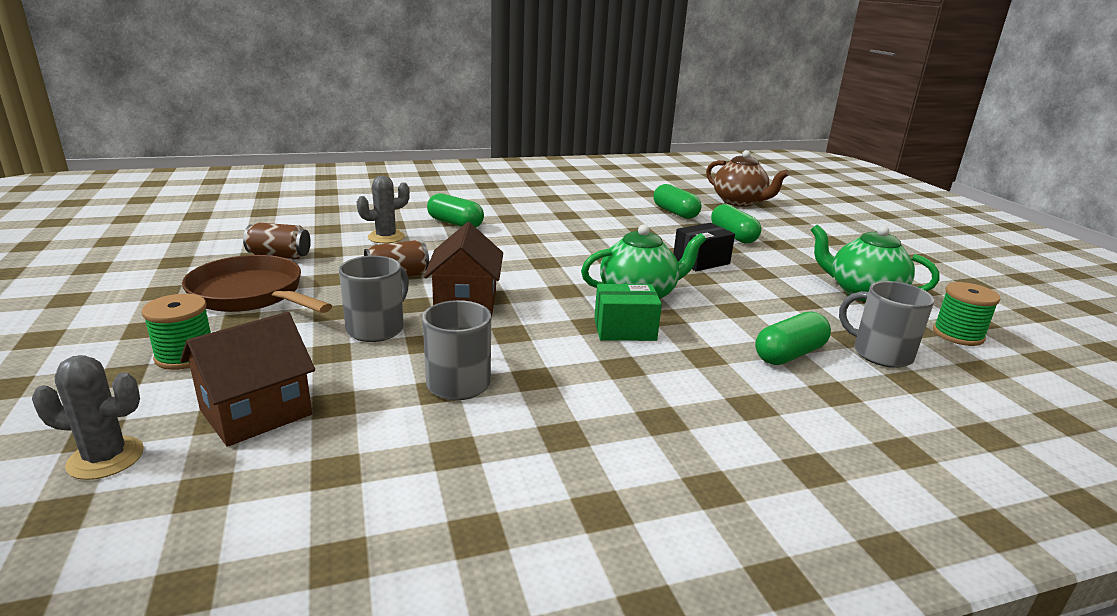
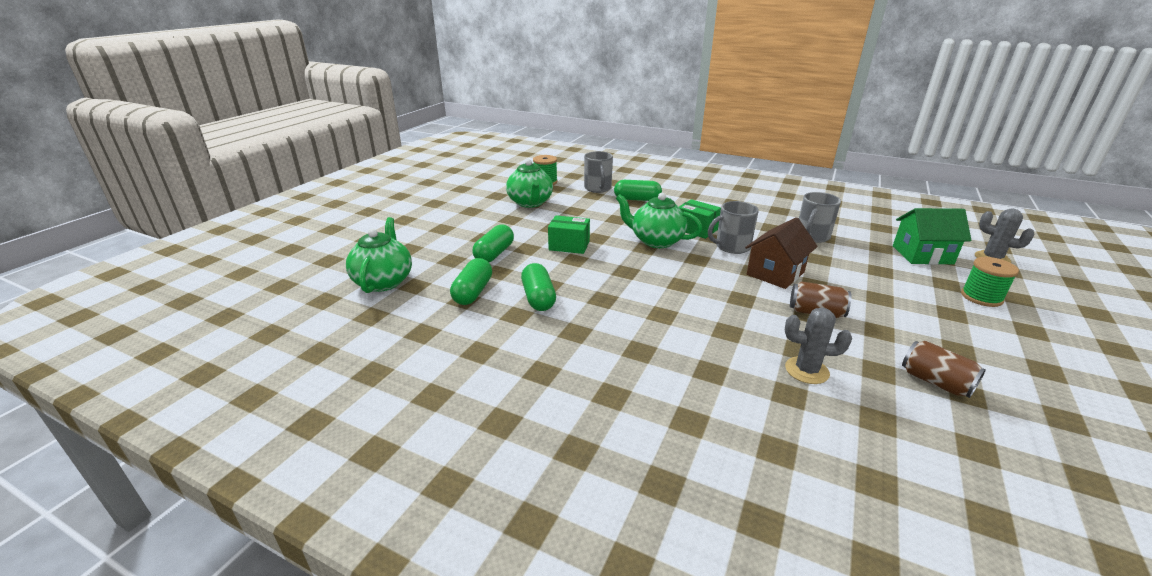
camera: 135 degrees left, 5 degrees up
brown house [180,312,315,447] -> green house [893,208,971,265]
brown pan [182,255,332,313] -> none
grey mug [339,256,409,342] -> grey mug moved to [708,201,759,254]
green capsule [427,193,484,227] -> green capsule moved to [521,263,556,311]
black box [673,223,735,271] -> green box [548,215,590,254]
brown teapot [706,150,789,207] -> green teapot [346,217,412,293]

